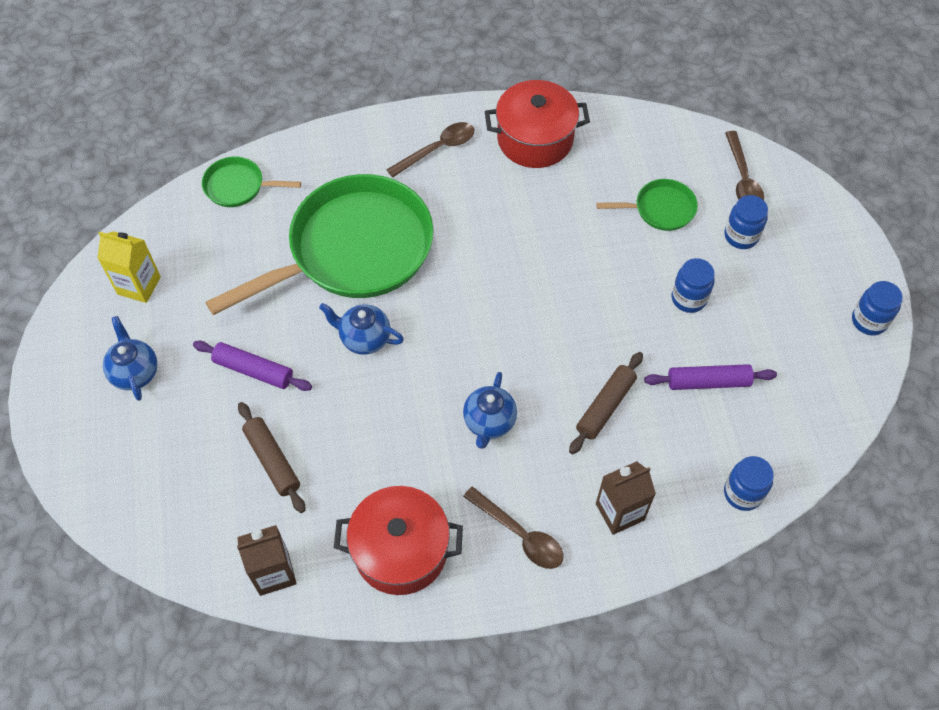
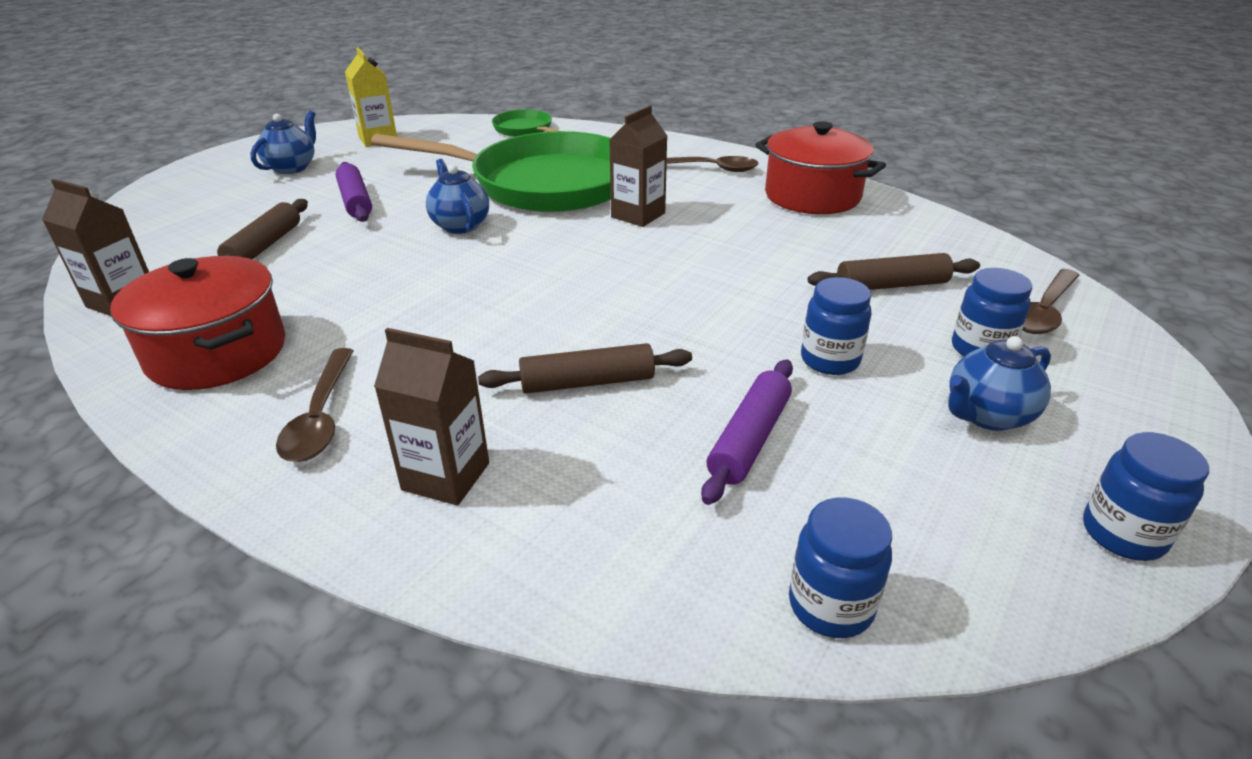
camera: 45 degrees right, 25 degrees down
blue teapot [463,372,517,449] -> blue teapot moved to [948,336,1051,431]
green pan [597,179,698,231] -> brown rolling pin [808,253,980,290]
purple rolling pin [644,364,777,390] -> purple rolling pin turned 75 degrees clockwise [701,359,793,505]
blue jar [724,456,774,511] -> blue jar moved to [789,497,892,638]
none -> brown carton [609,105,667,227]

